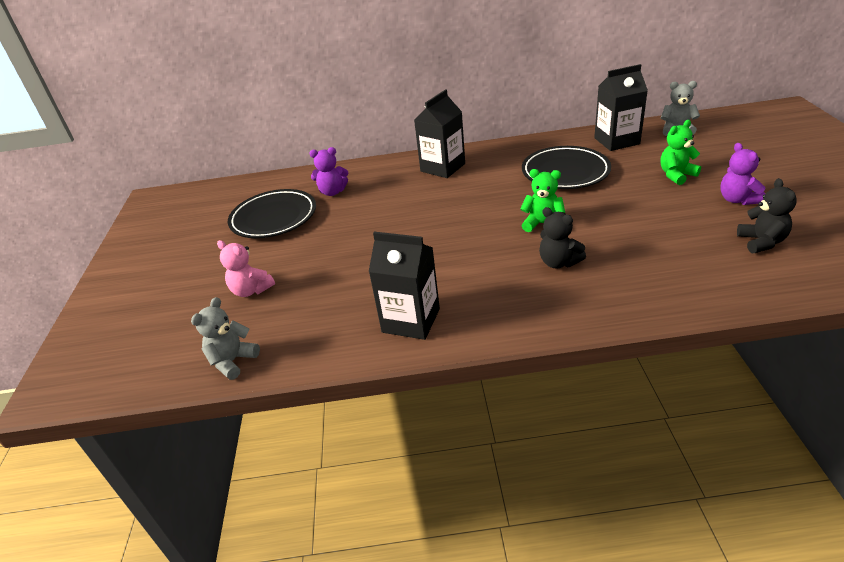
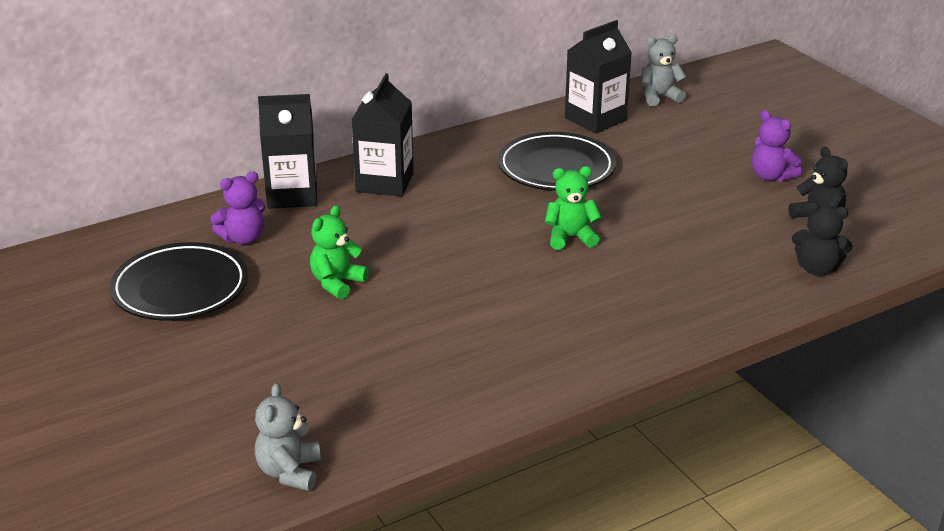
camera: 30 degrees left, 5 degrees down
pink teddy bear [217,240,275,297] -> none
black carton [369,232,440,340] -> black carton moved to [258,94,317,209]
black teddy bear [539,207,586,269] -> black teddy bear moved to [792,202,853,276]
green teddy bear [661,120,701,185] -> green teddy bear moved to [310,205,369,299]

